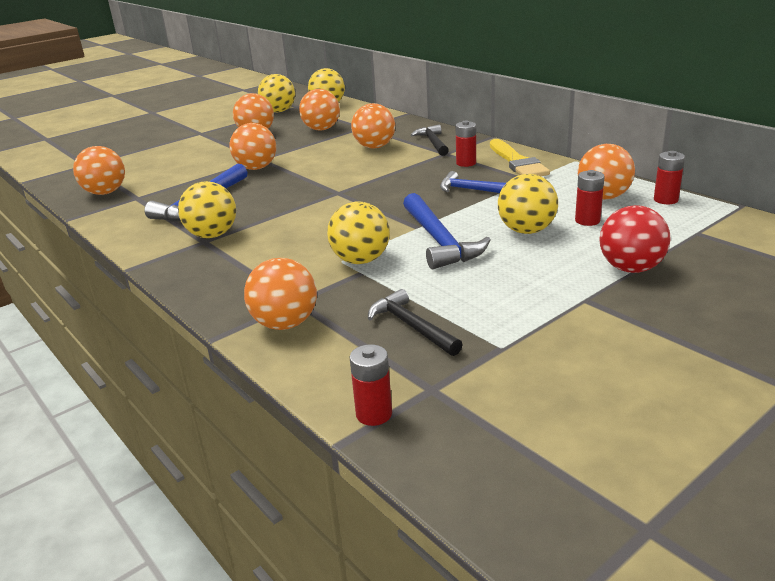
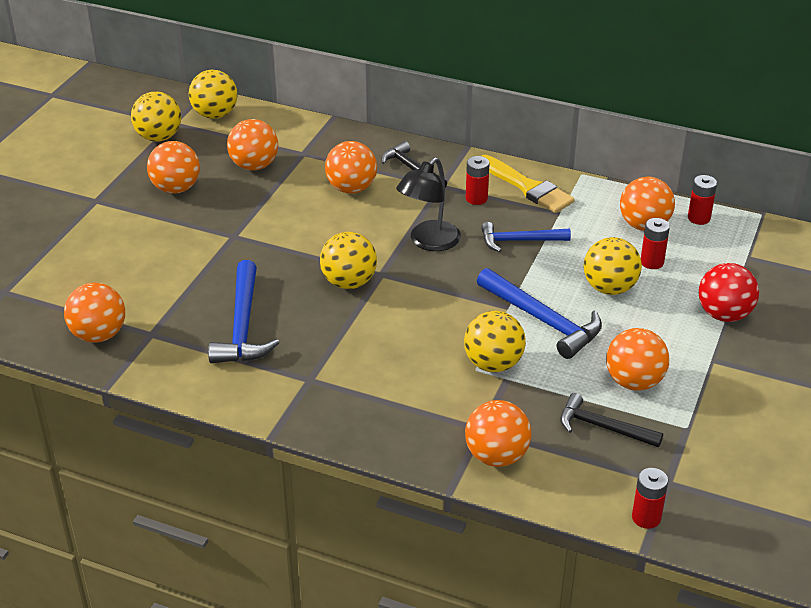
camera: 30 degrees left, 10 degrees up
yellow ball [178,181,236,238] -> yellow ball moved to [320,232,377,289]
orange ball [230,123,276,170] -> orange ball moved to [606,328,669,391]
none -> black lamp [397,157,461,251]

